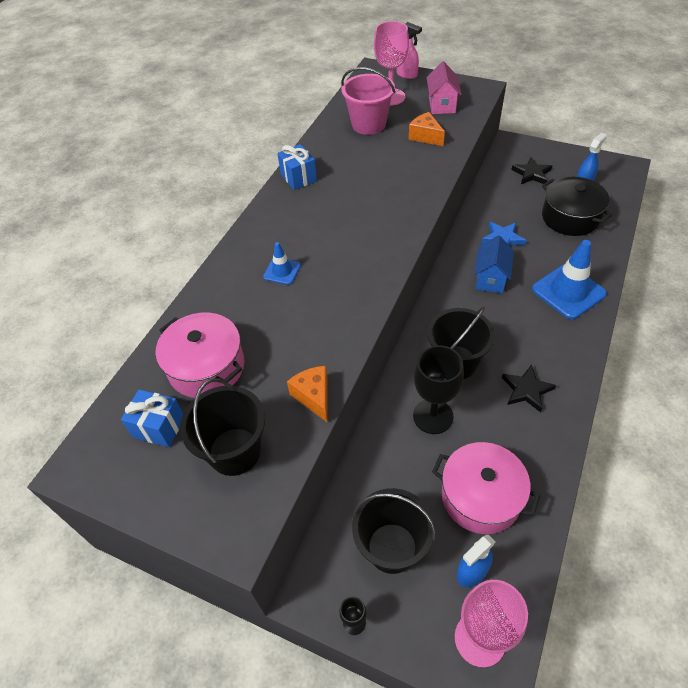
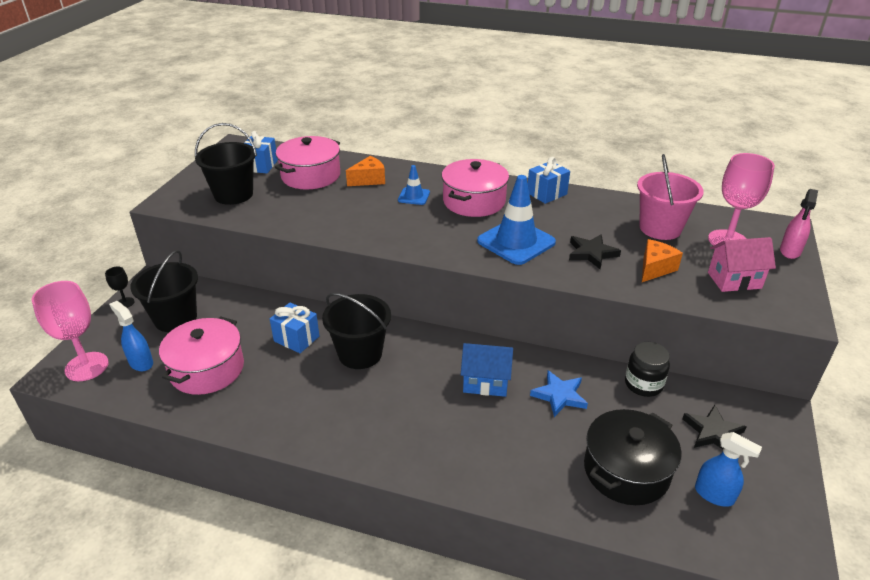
camera: 80 degrees right, 15 degrees down
orange cheese [287,366,328,422] -> orange cheese moved to [346,156,385,186]
black goblet [413,345,464,434] -> blue gift [270,302,319,353]
black star [502,364,556,413] -> black star moved to [569,234,621,269]
blue traffic cone [532,240,607,319] -> blue traffic cone moved to [477,175,556,265]
none -> pink pot [442,159,509,217]
none -> black jar [625,342,670,397]

